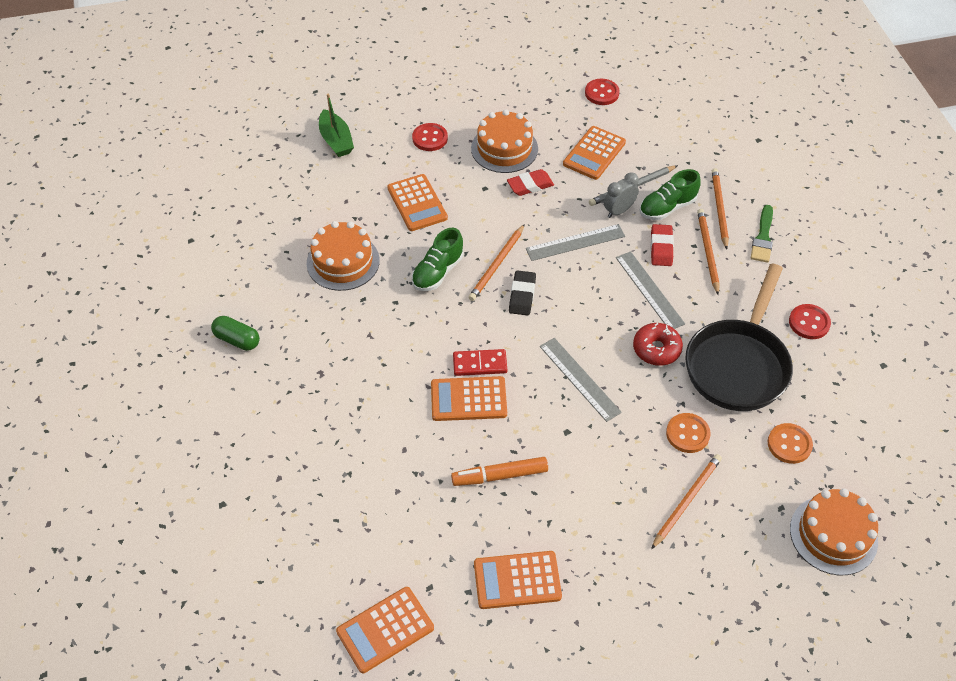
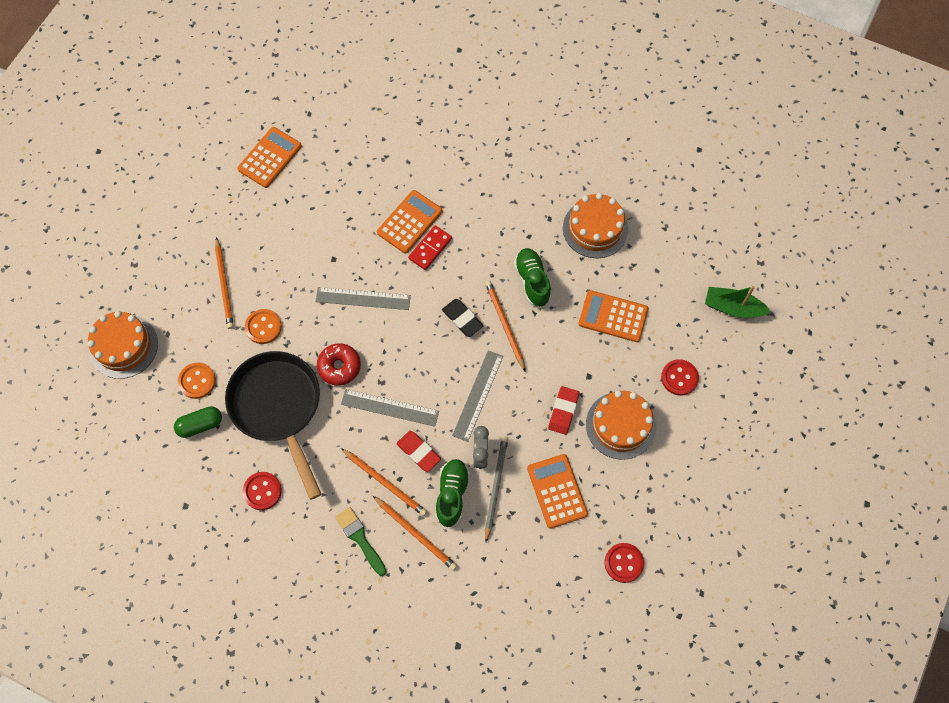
camera: 130 degrees right, 15 degrees up
green capsule [211,316,260,351] -> green capsule moved to [174,406,222,438]
orange calculator [336,587,434,673] -> none
orange marker [451,457,548,486] -> none

